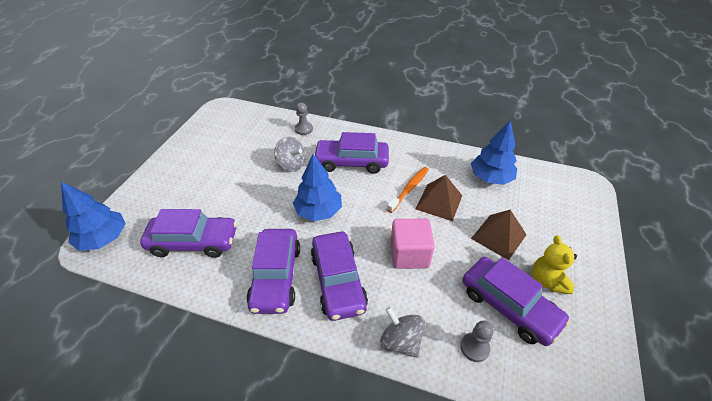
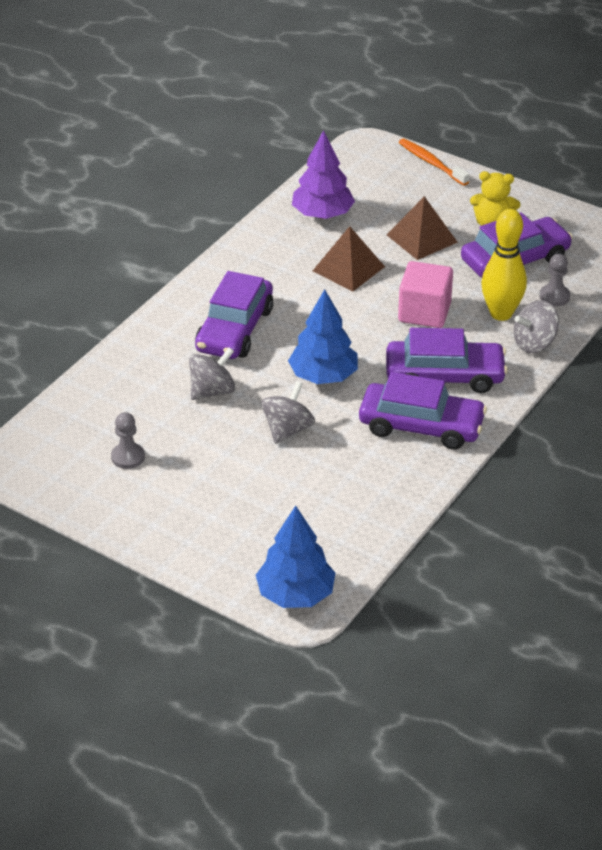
camera: 75 degrees left, 5 degrees down
purple car [140,209,237,258] -> none
grey pawn [295,103,313,135] -> grey pawn moved to [111,412,145,469]
orange toothbrush [387,167,429,213] -> orange toothbrush moved to [399,139,469,186]
blue tree [471,120,517,185] -> purple tree [292,130,355,219]
none -> grey spinning top [261,381,315,444]
none -> yellow bowling pin [481,209,527,321]

